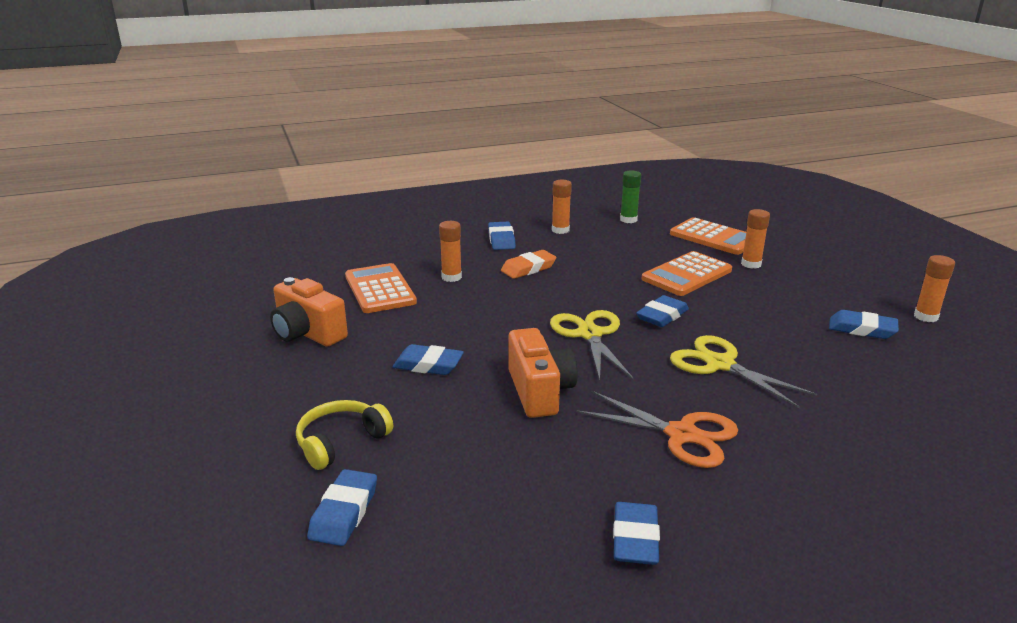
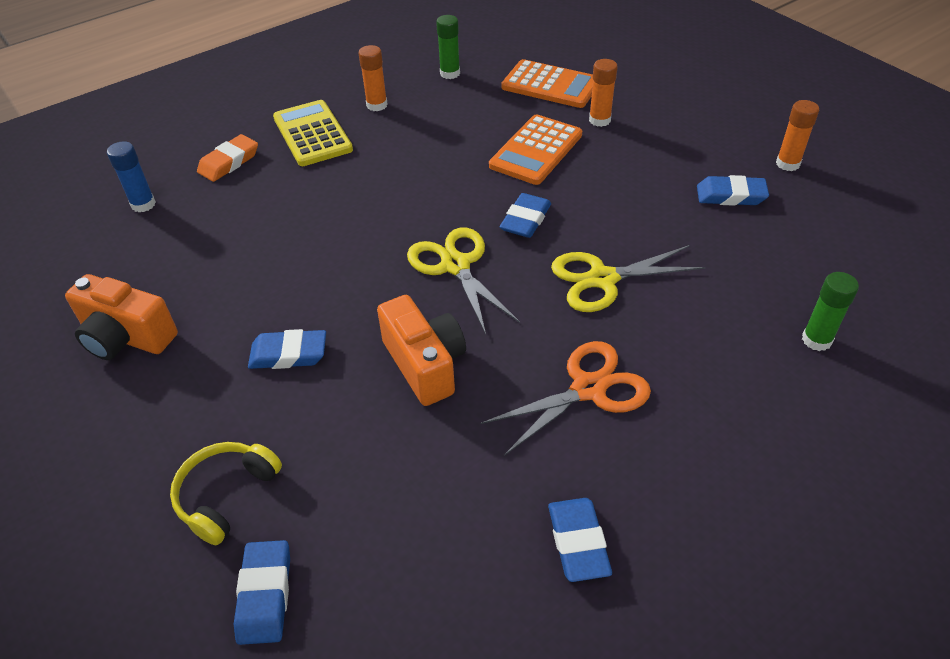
camera: 15 degrees left, 20 degrees up
orange calculator [345,263,417,313] -> none
orange glue stick [439,221,462,282] -> none
blue eraser [488,222,516,250] -> yellow calculator [273,100,353,166]
orange eraser [501,250,556,279] -> orange eraser moved to [197,134,258,182]
orange scissors [576,390,738,468] -> orange scissors turned 45 degrees counterclockwise [481,341,651,456]
yellow scissors [670,335,817,408] -> yellow scissors turned 45 degrees counterclockwise [551,245,706,312]
none -> blue glue stick [107,141,156,212]
none -> green glue stick [802,272,859,351]

